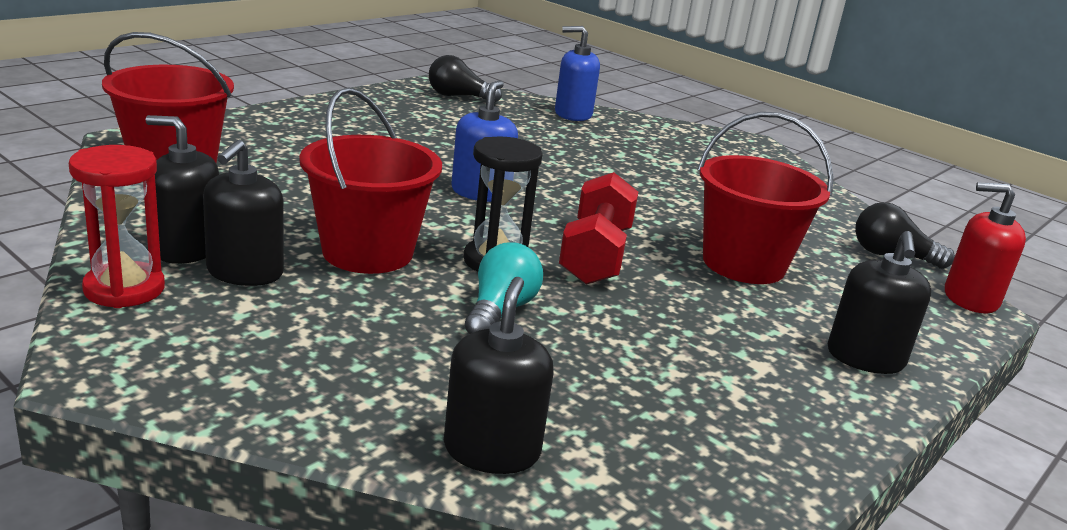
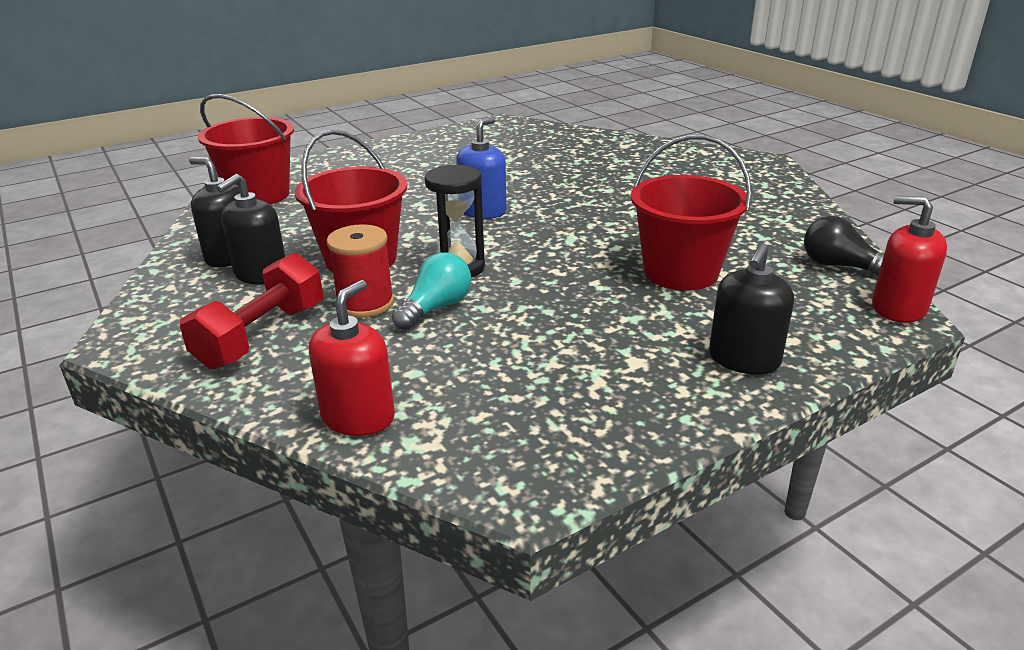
camera: 20 degrees right, 5 degrees up
red hourglass [68,145,165,308] -> none
black light bulb [429,55,502,103] -> none
black soap dispenser [444,277,553,474] -> red soap dispenser [309,280,395,436]
blue soap dispenser [555,26,600,121] -> none
red dumbbell [559,172,638,285] -> red dumbbell moved to [180,252,323,370]
none -> red spool [326,224,394,318]

